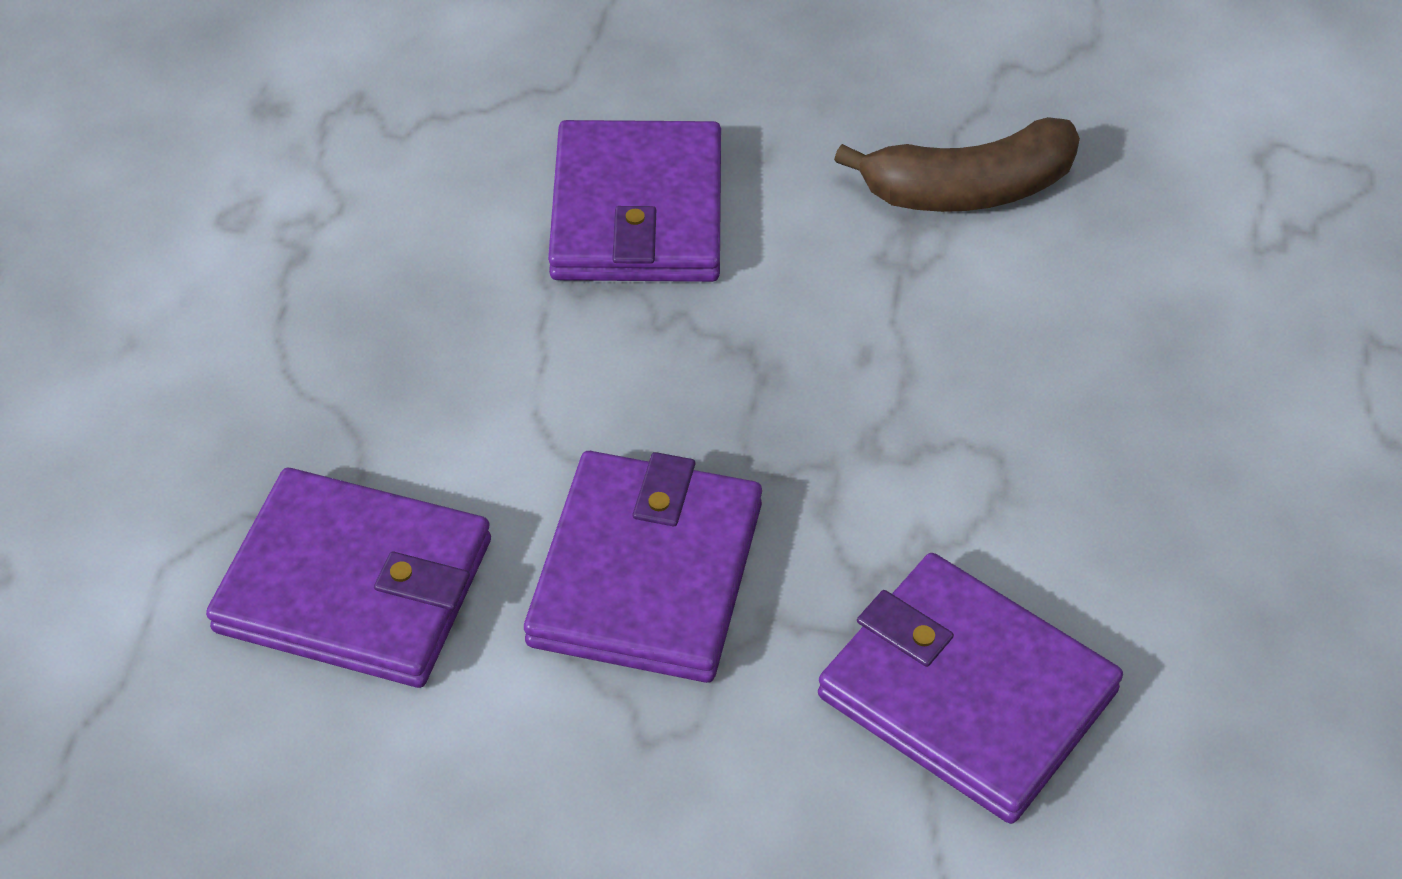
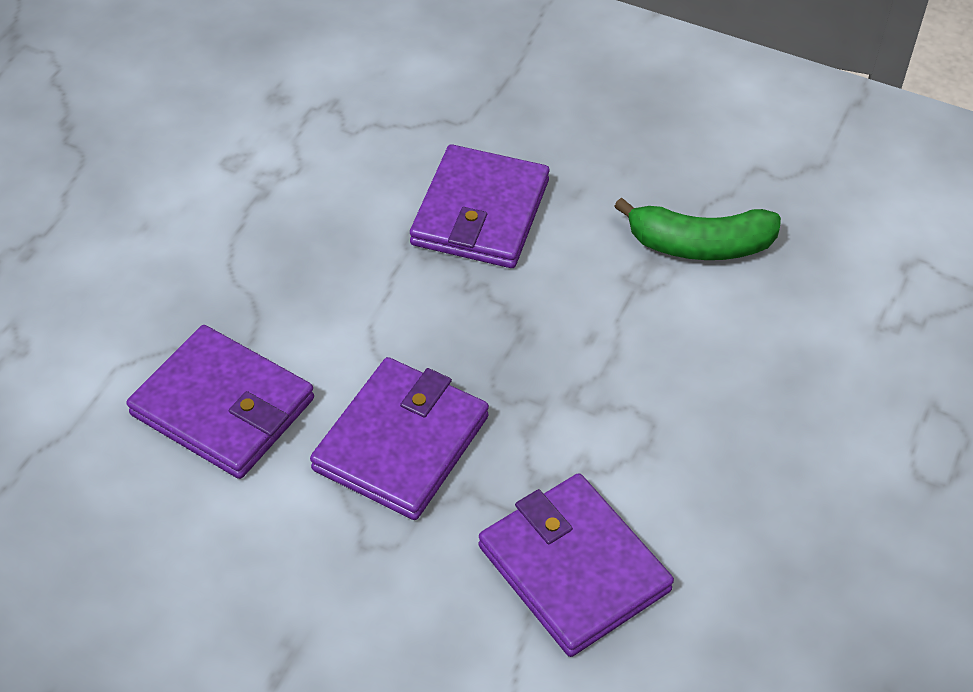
camera: 15 degrees right, 0 degrees up
brown banana [834,117,1080,212] -> green banana [614,198,781,260]

